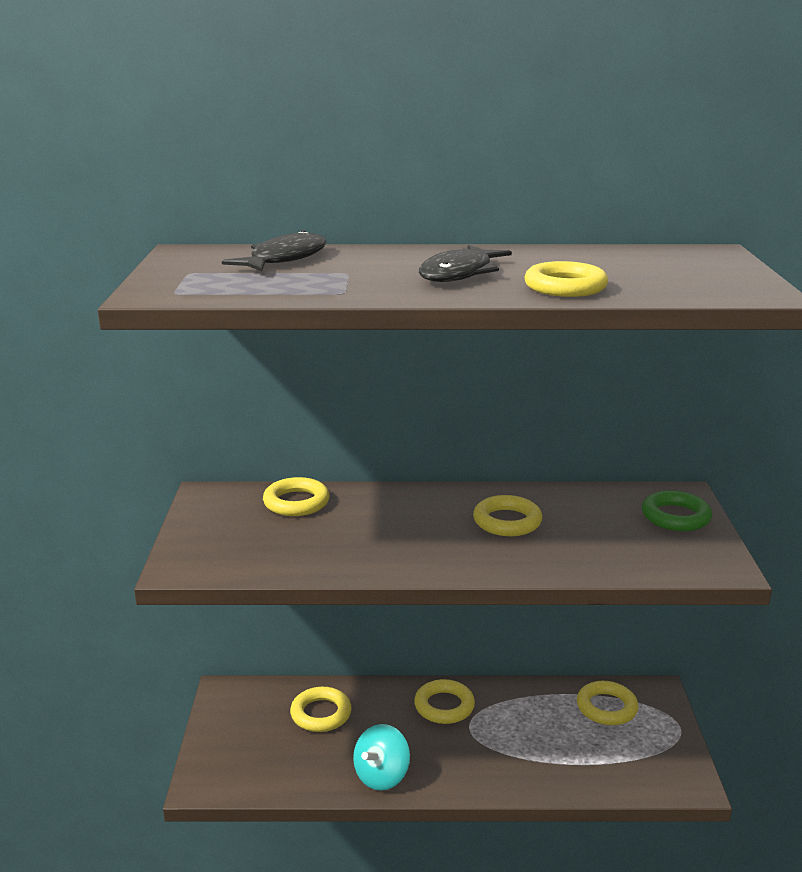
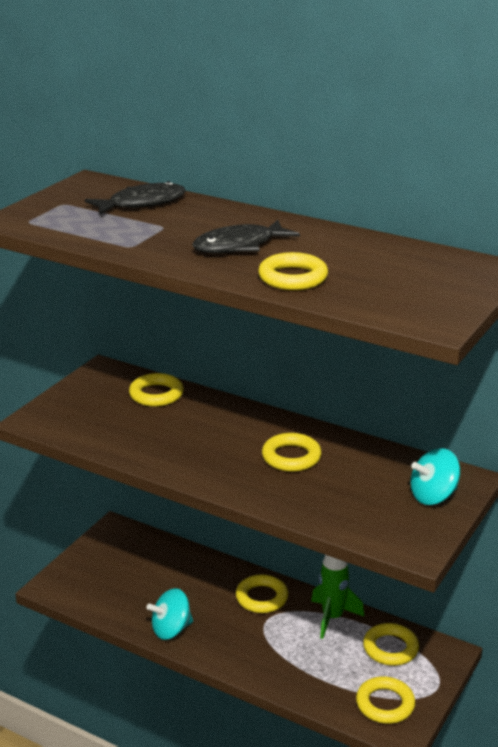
camera: 30 degrees right, 5 degrees up
yellow ring [290,687,352,732] -> yellow ring moved to [356,676,415,724]
green ring [642,490,712,531] -> turquoise spinning top [410,448,460,505]
none -> green rocket [311,555,364,639]

